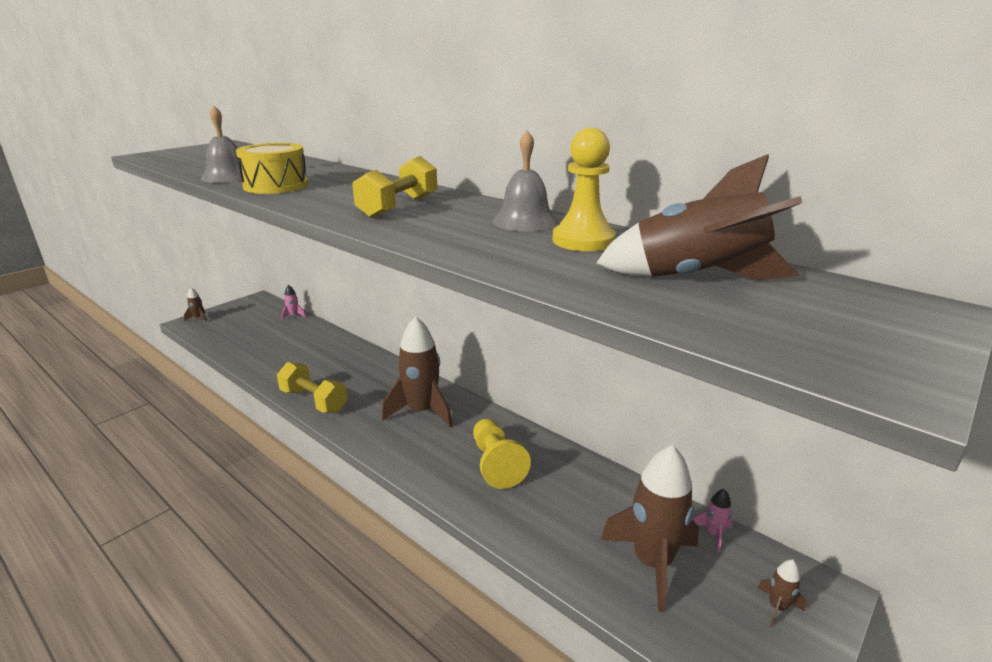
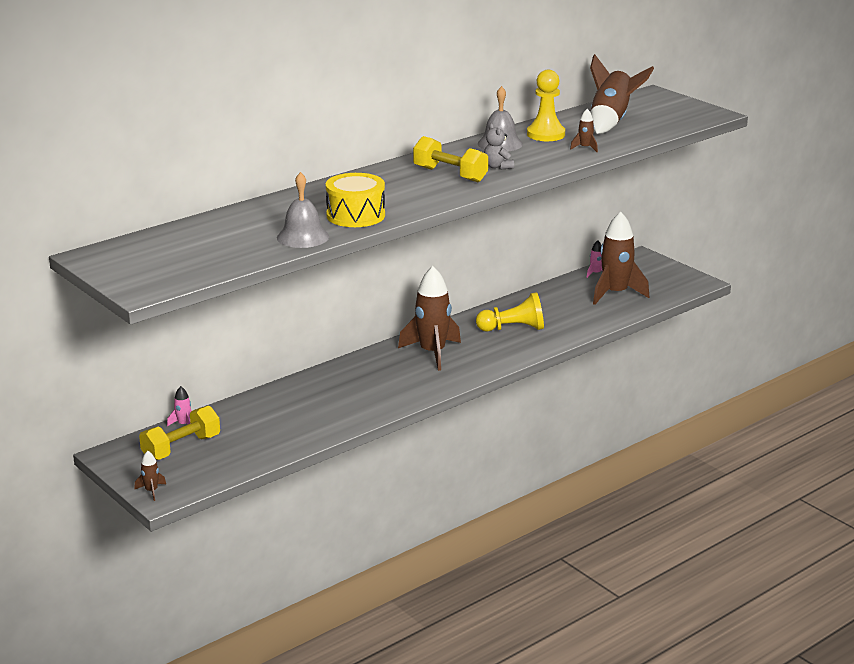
camera: 80 degrees left, 0 degrees up
yellow dumbbell [277,362,347,413] -> yellow dumbbell moved to [139,406,220,460]
brown rocket [757,559,806,627] -> brown rocket moved to [570,109,598,152]
none -> grey teddy bear [484,123,514,170]

